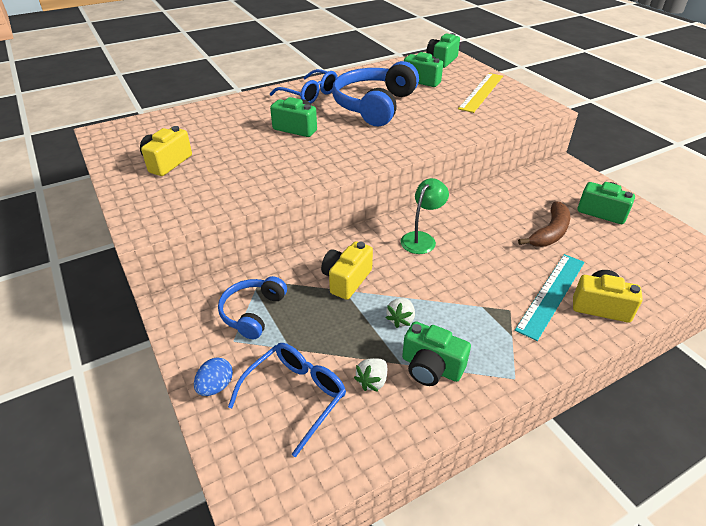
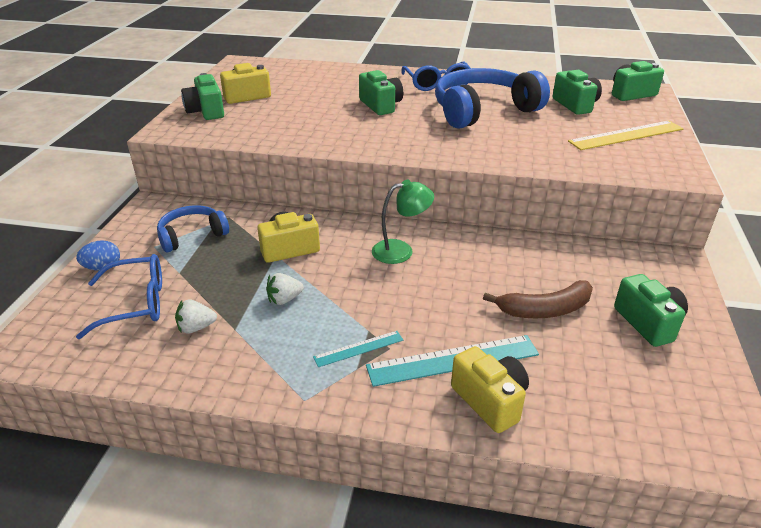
camera: 40 degrees right, 5 degrees down
green camera [402,321,471,386] -> green camera moved to [181,73,224,120]
none -> turquoise ruler [313,331,403,367]

